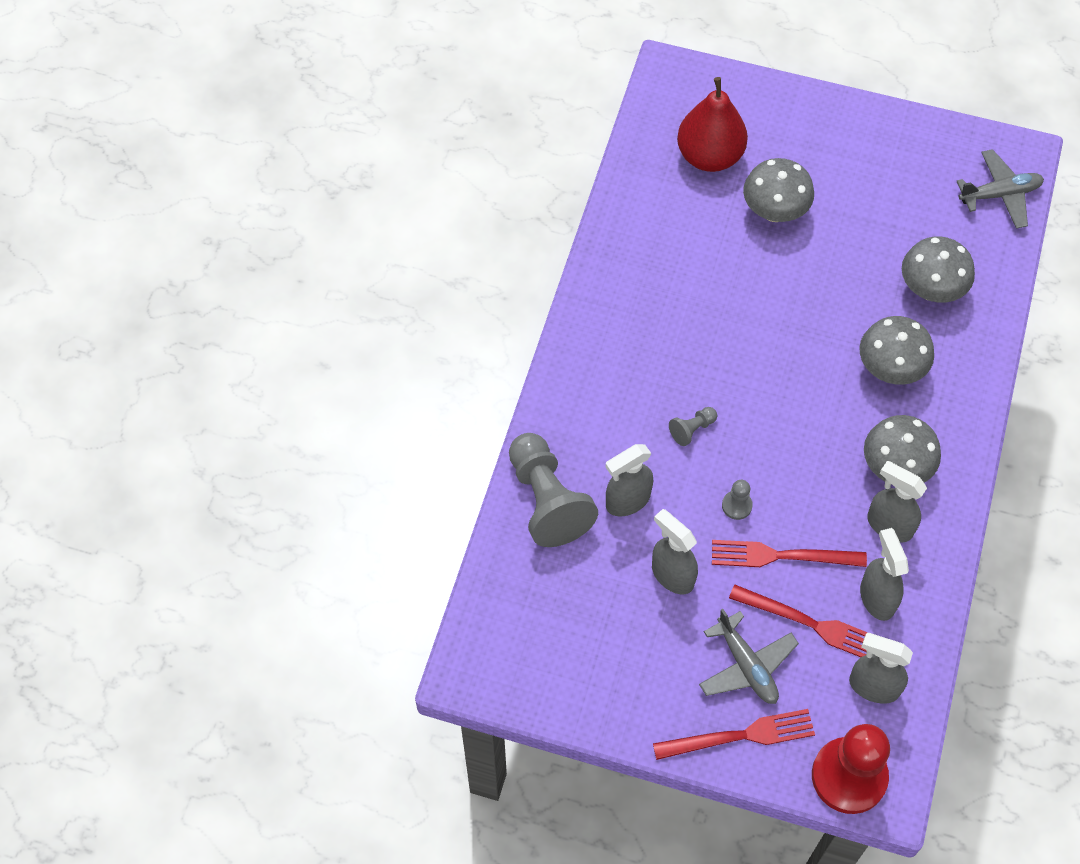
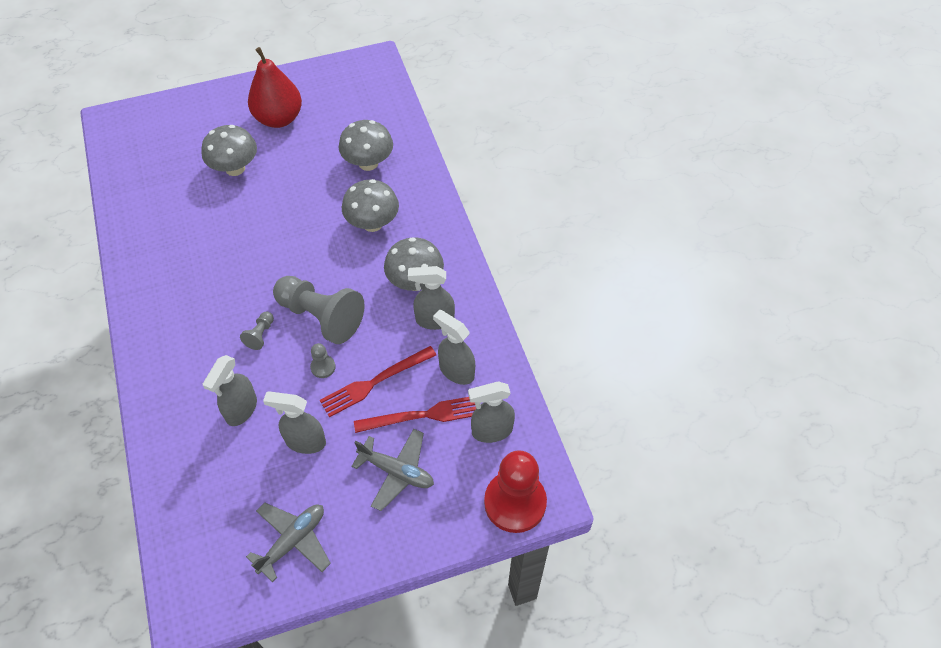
camera: 35 degrees left, 5 degrees down
grey pawn [509,433,598,547] -> grey pawn moved to [273,276,365,344]
red fork [653,709,815,760] -> none
red pear [677,77,748,172] -> red pear moved to [248,47,302,128]
grey plane [956,149,1044,229] -> grey plane moved to [246,502,331,582]

